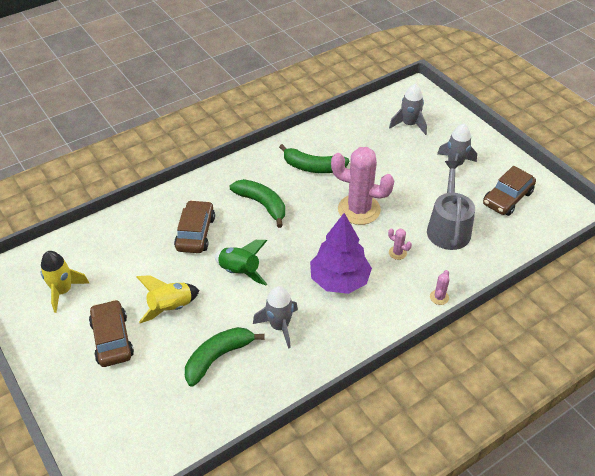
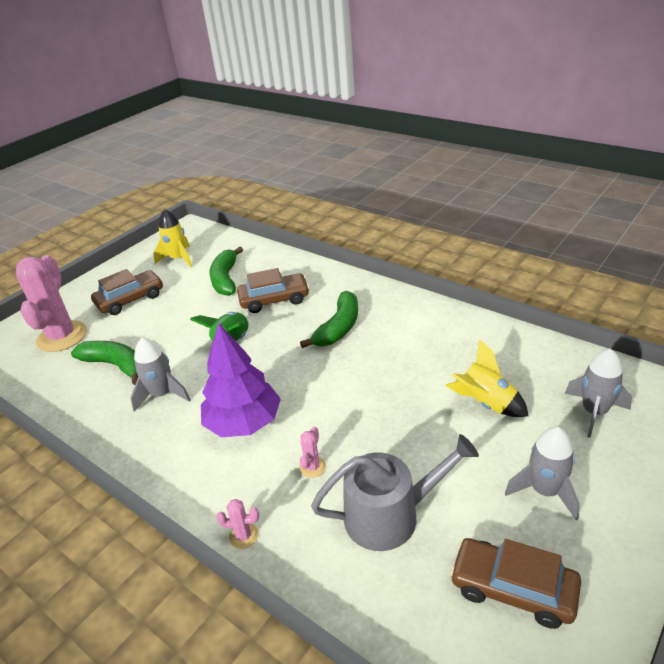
camera: 75 degrees right, 10 degrees down
yellow rocket [137,275,199,323] -> yellow rocket moved to [445,339,528,417]
green banana [279,144,349,173] -> green banana moved to [209,247,243,296]
pink cactus [331,147,394,225] -> pink cactus moved to [16,255,87,352]

